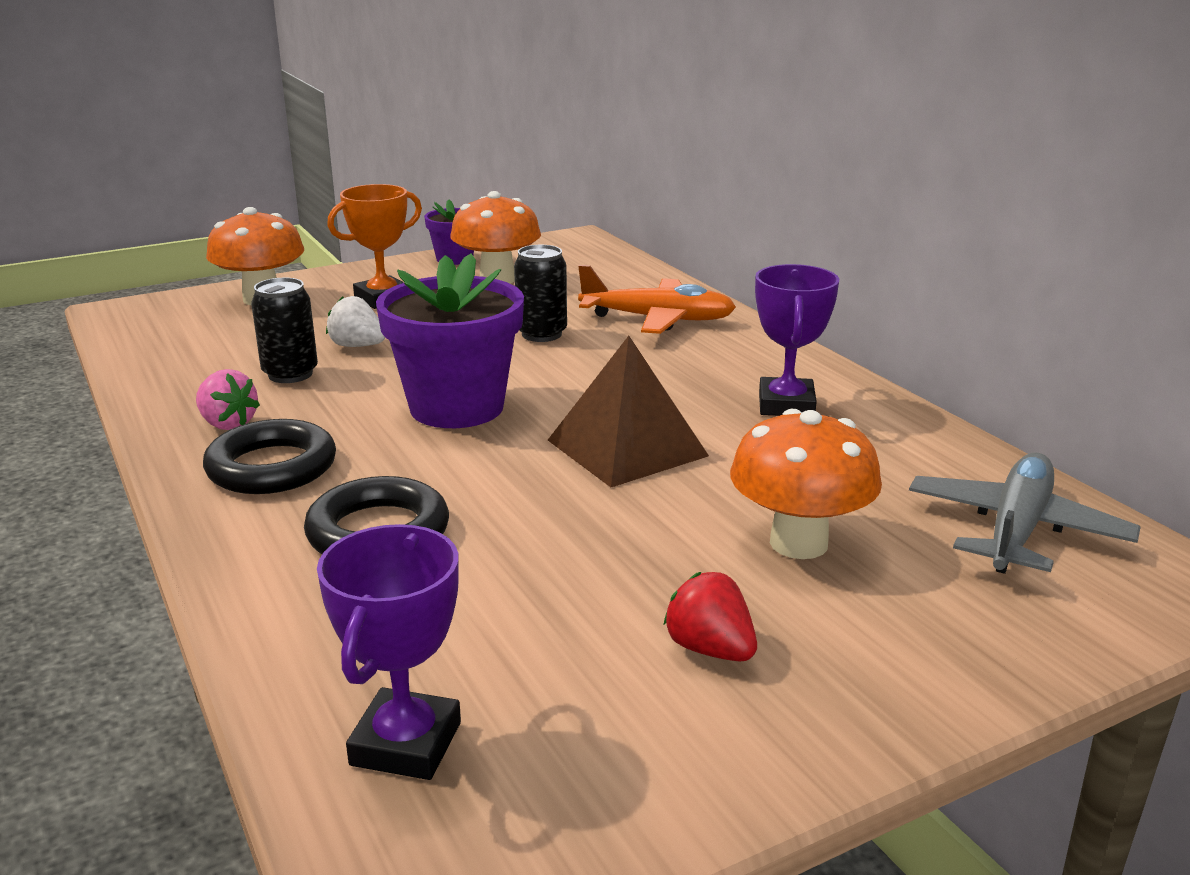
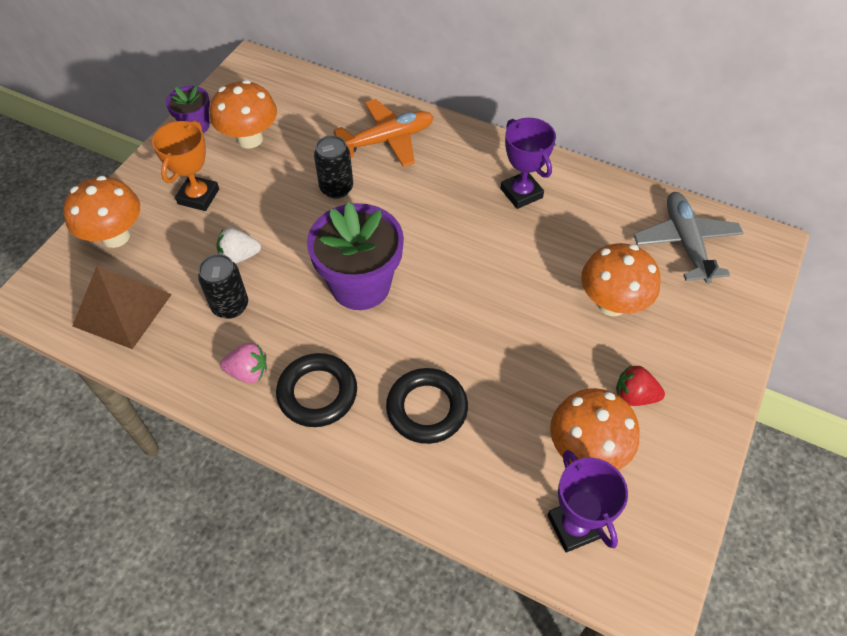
camera: 35 degrees left, 30 degrees up
brown pyramid [548,336,709,487] -> brown pyramid moved to [72,266,172,349]
none -> orange mushroom [550,388,640,470]

